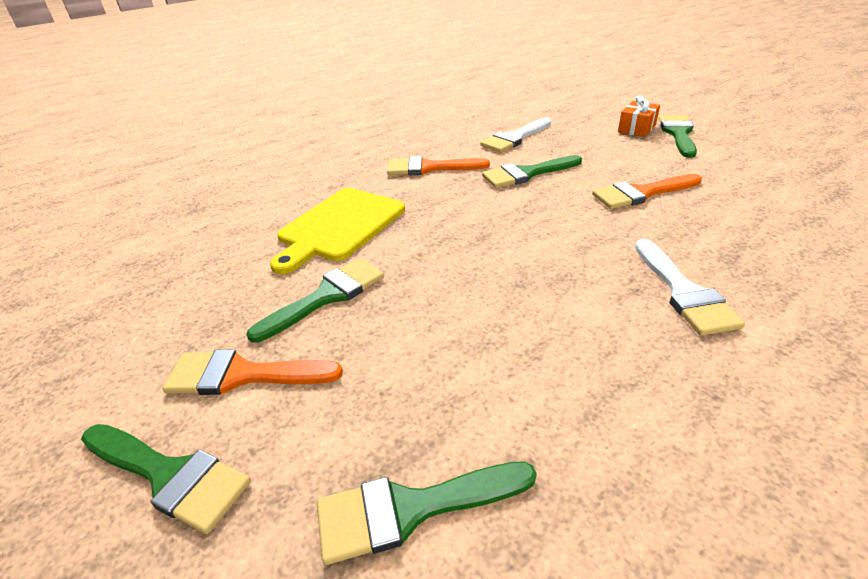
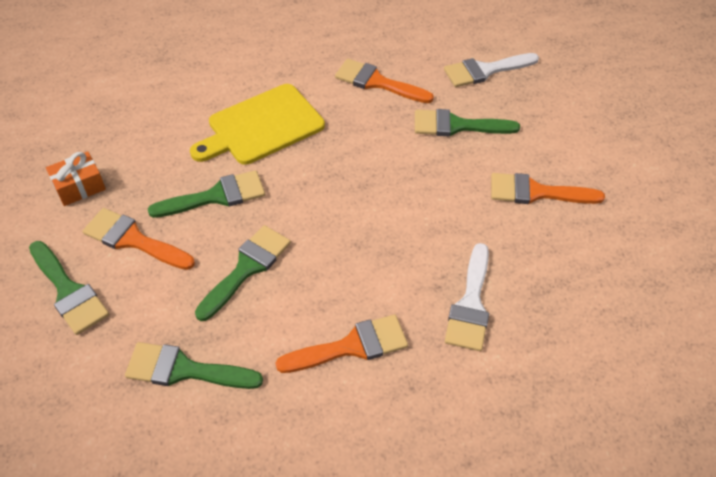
camera: 20 degrees right, 15 degrees up
orange gift [618,95,660,137] -> orange gift moved to [46,151,106,206]
green brush [659,115,697,158] -> green brush moved to [195,225,291,321]
none -> orange brush [276,314,408,373]

